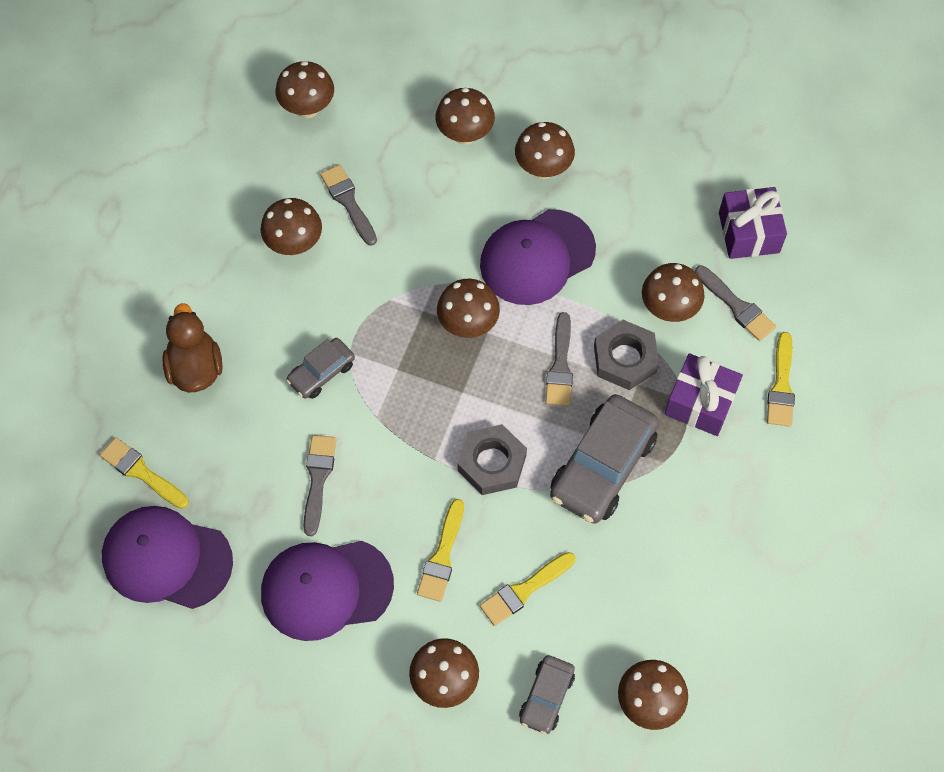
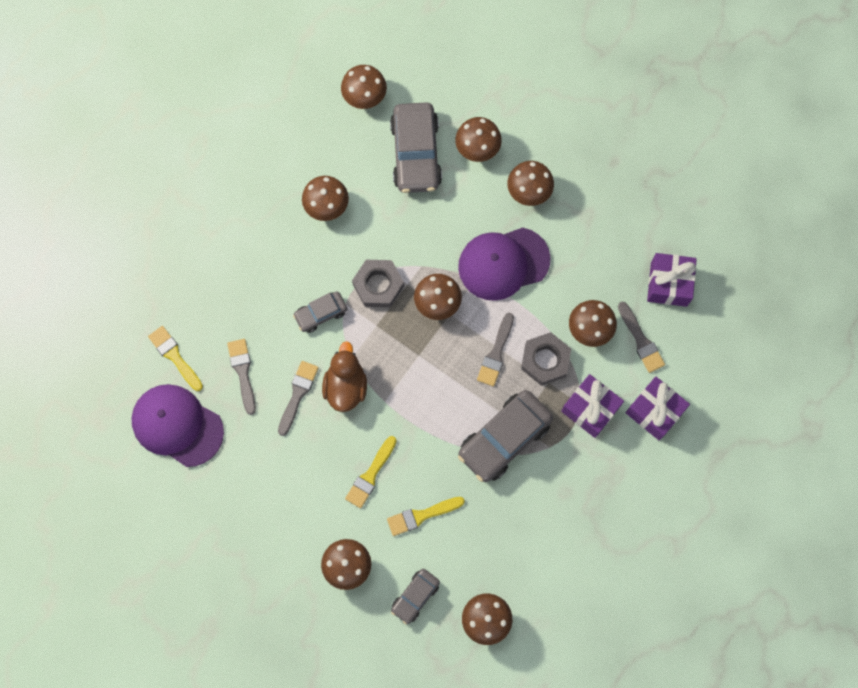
camera: 15 degrees right, 10 degrees up
brown duck [162,303,223,393] -> brown duck moved to [322,341,367,412]
purple cap [261,541,394,641] -> none
grey brush [320,164,377,246] -> grey brush moved to [227,339,256,415]
grey nut [458,424,527,495] -> grey nut moved to [352,260,404,307]
yellow brush [767,332,795,427] -> purple gift [626,377,690,440]
none -> grey car [390,102,442,193]

